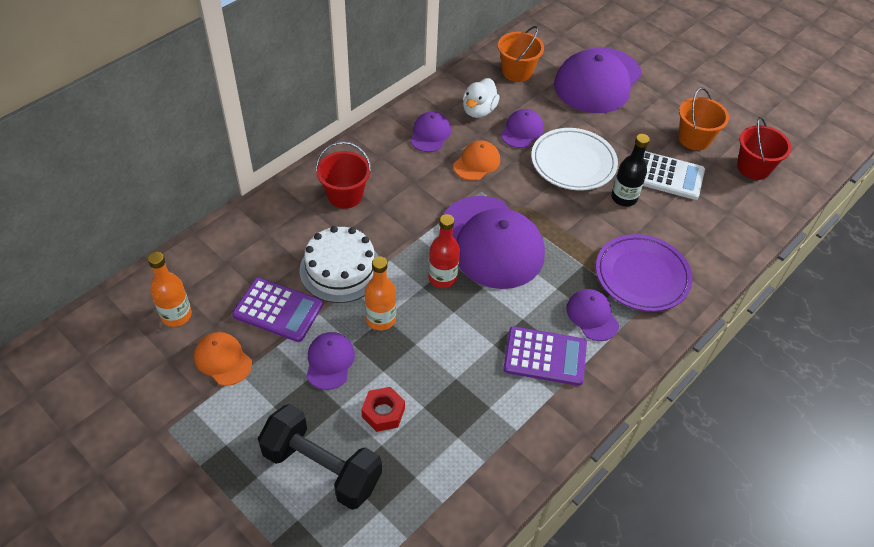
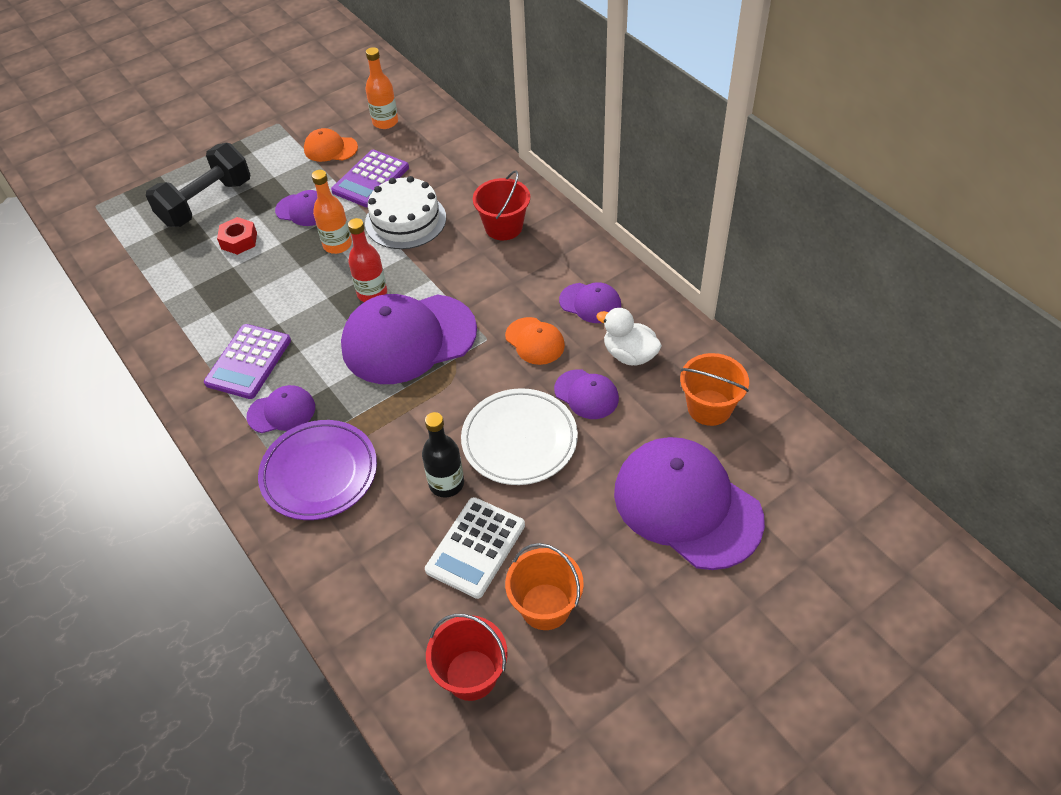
camera: 105 degrees right, 0 degrees up
orange cap [194,332,252,386] -> orange cap turned 135 degrees counterclockwise [304,128,358,162]

